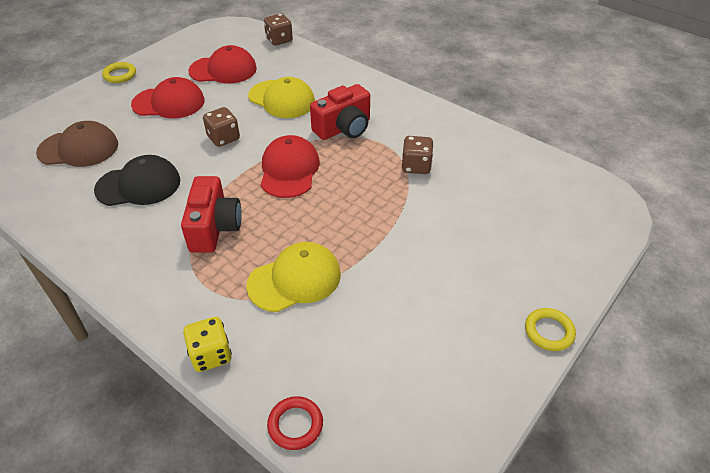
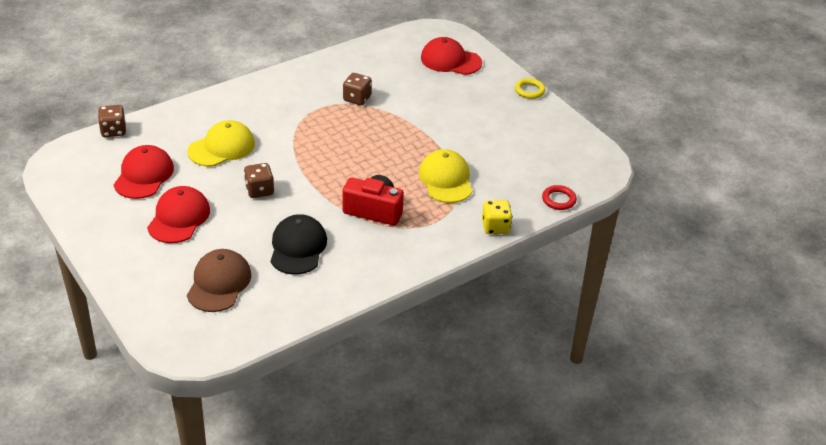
camera: 75 degrees left, 5 degrees down
yellow ring [102,62,136,83] -> none
red cap [261,135,320,198] -> red cap moved to [421,37,482,75]
red camera [310,84,370,140] -> none

